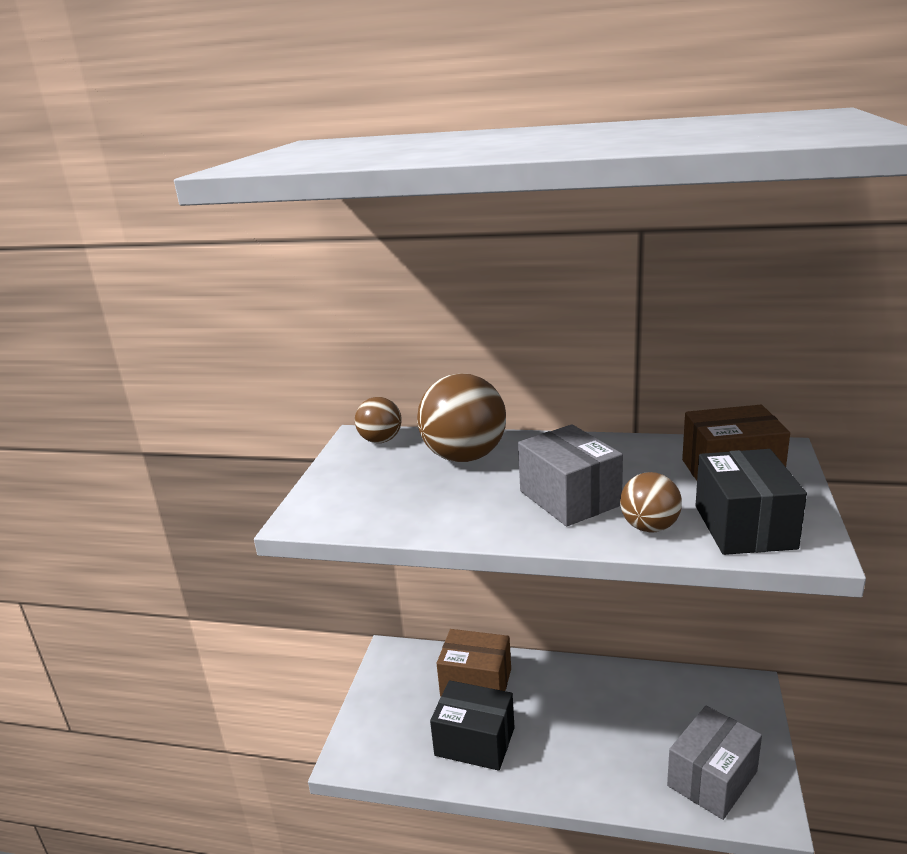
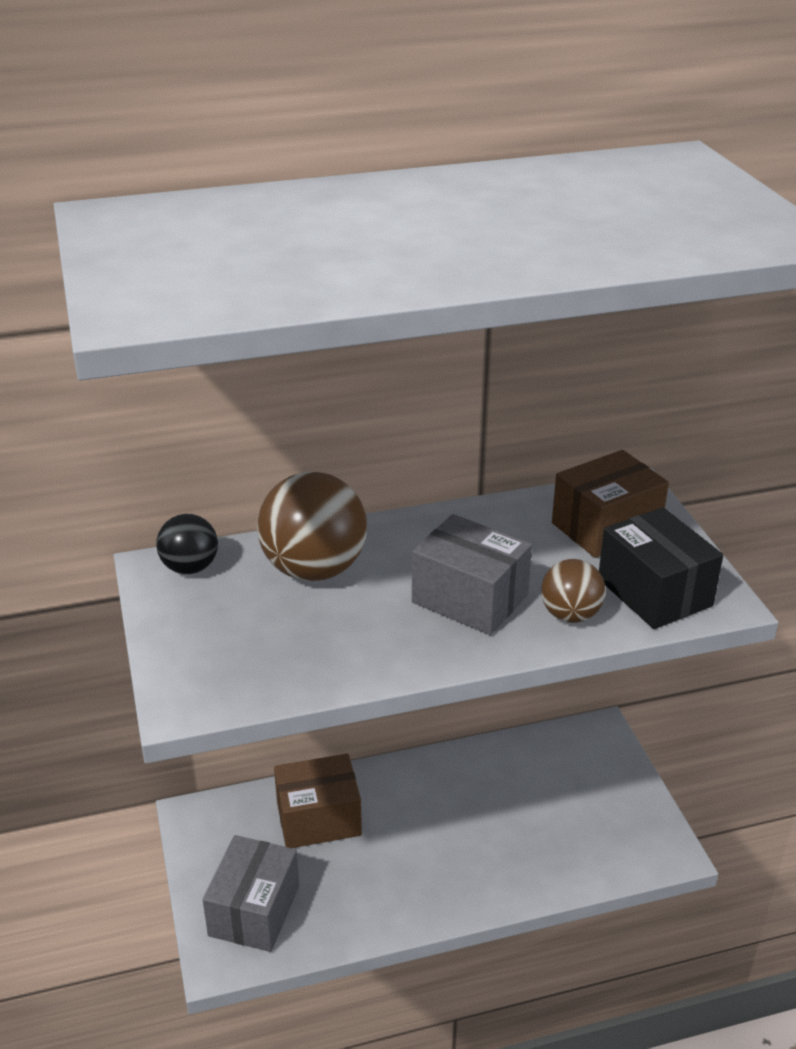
camera: 30 degrees left, 10 degrees up
brown ball [355,397,402,443] -> black ball [156,514,218,574]
black box [430,680,515,771] -> none
grey box [667,706,762,820] -> grey box moved to [203,835,299,952]

